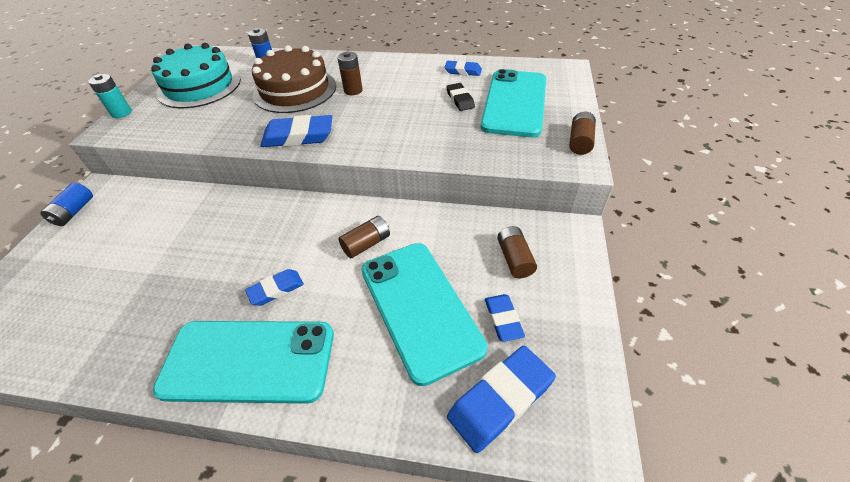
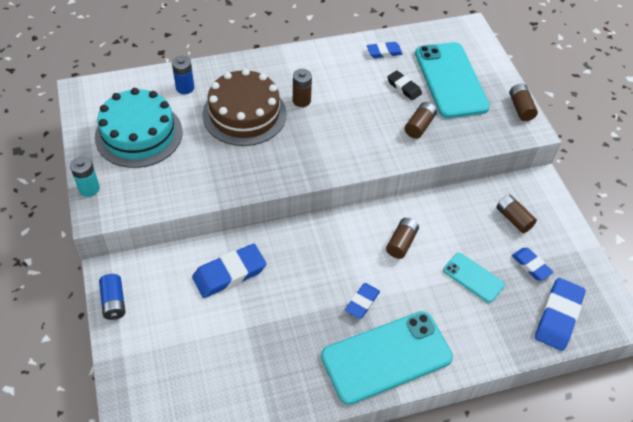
camera: 30 degrees left, 5 degrees up
blue eraser [260,115,332,147] -> blue eraser moved to [192,244,267,298]
turquoise phone [361,243,487,386] -> turquoise phone [443,253,505,303], size x0.51
none -> brown battery [405,102,437,139]

